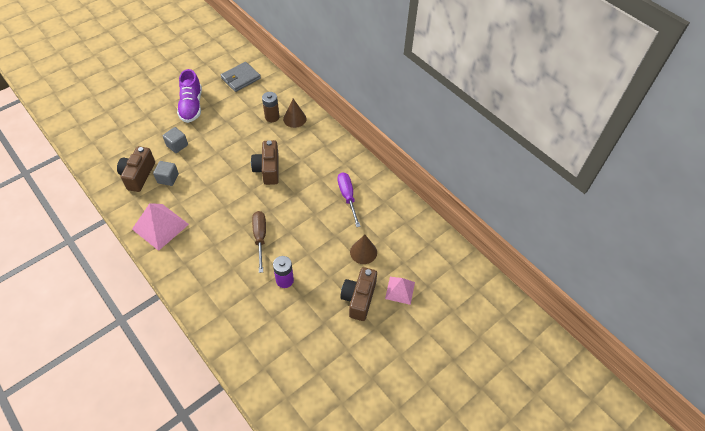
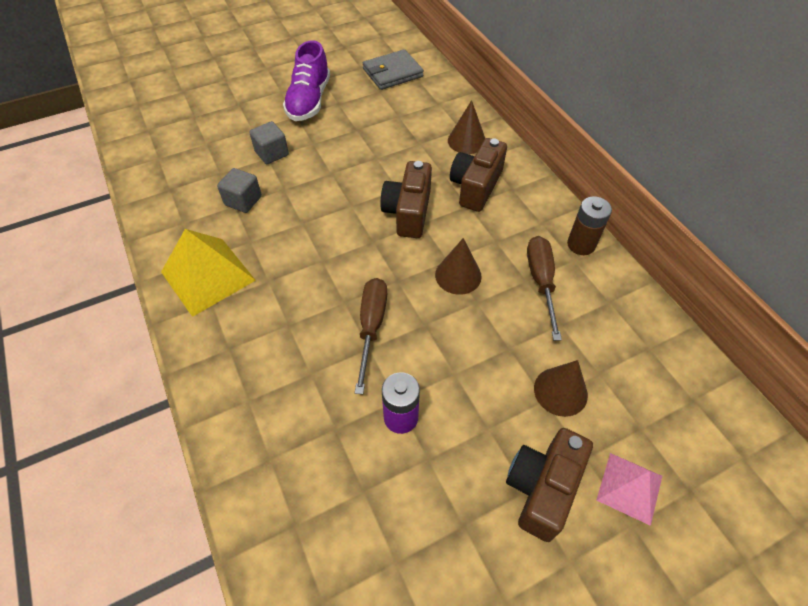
camera: 15 degrees right, 0 degrees up
brown camera [117,146,155,192] -> brown camera moved to [450,138,507,212]
pink pyramid [132,203,189,251] -> yellow pyramid [161,229,256,317]
brown battery [262,92,280,122] -> brown battery moved to [567,196,612,255]
purple screwdriver [337,172,361,227] -> brown screwdriver [527,236,562,341]
none -> brown cone [435,238,482,295]

